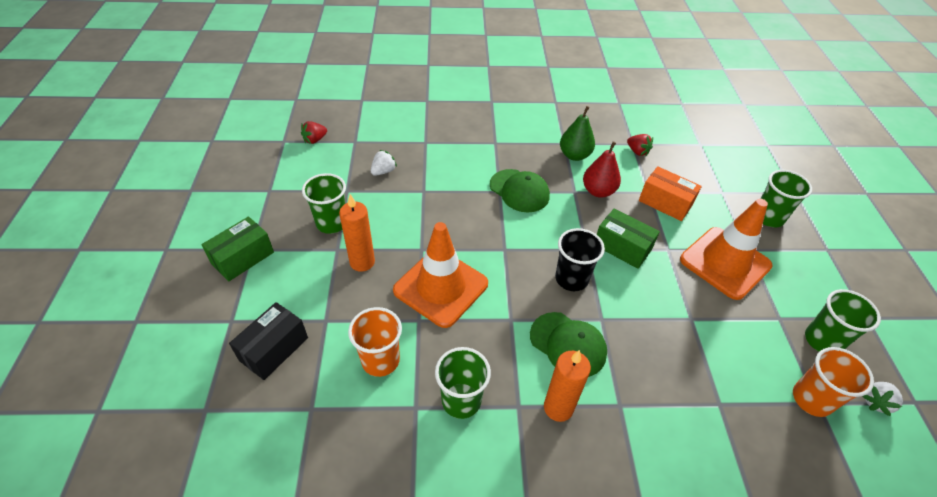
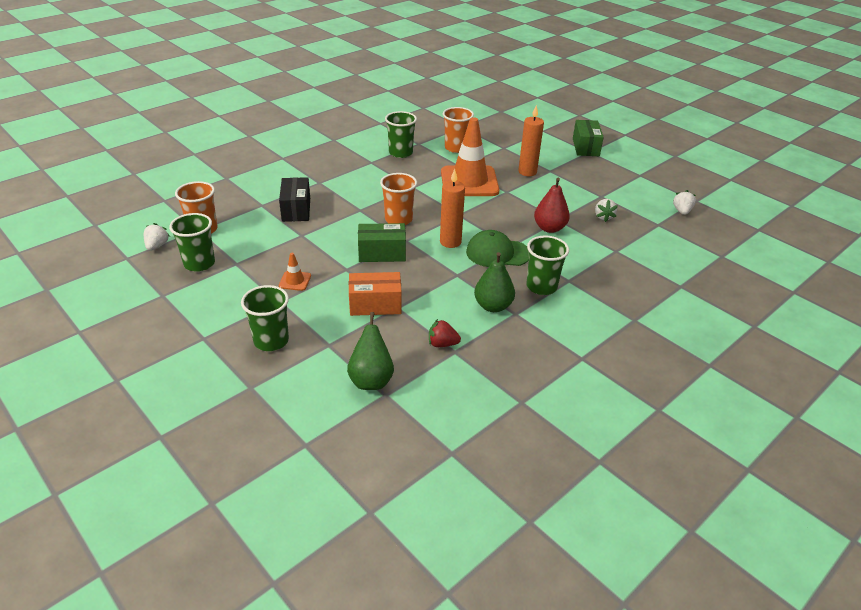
camera: 140 degrees right, 10 degrees down
black box [229,302,308,380] -> black box moved to [279,177,310,222]
red strawberry [301,121,327,144] -> white strawberry [673,190,696,215]
green cup [302,173,346,234] -> green cup moved to [526,236,569,295]
green cap [530,312,607,377] -> none
orange candle [544,350,591,422] -> orange candle moved to [440,169,465,248]
black cup [555,228,605,291] -> orange cup [380,173,417,225]
red pear [583,141,621,198] -> red pear moved to [534,178,570,233]
orange traffic cone [680,199,773,300] -> orange traffic cone [279,253,311,291], size x0.41
none -> green pear [347,312,394,390]

